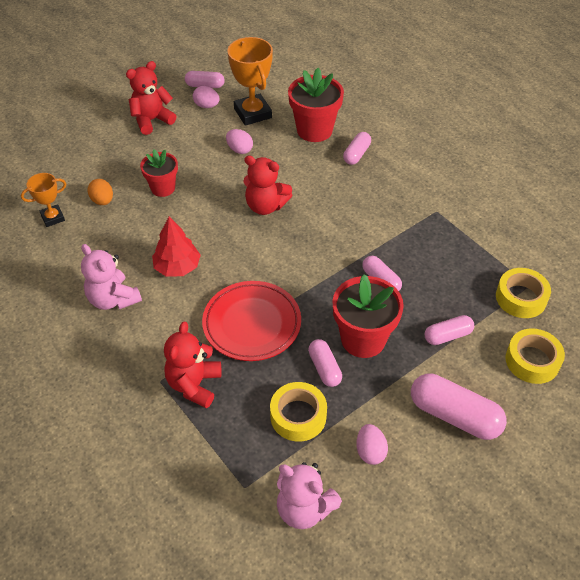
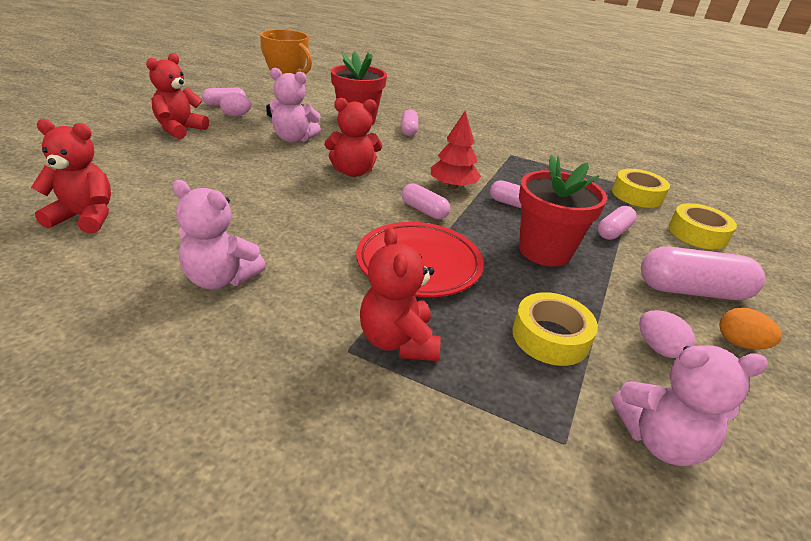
camera: 30 degrees left, 15 degrees down
orange trophy [21,173,66,227] -> red teddy bear [31,119,111,233]
orange egg [87,179,113,205] -> orange egg moved to [719,308,782,349]
red flower pot [140,149,178,197] -> none
red tree [152,217,201,277] -> red tree moved to [431,111,481,189]
pink egg [226,129,253,154] -> pink teddy bear [270,68,321,143]
pink capsule [308,339,342,387] -> pink capsule moved to [402,183,450,220]

